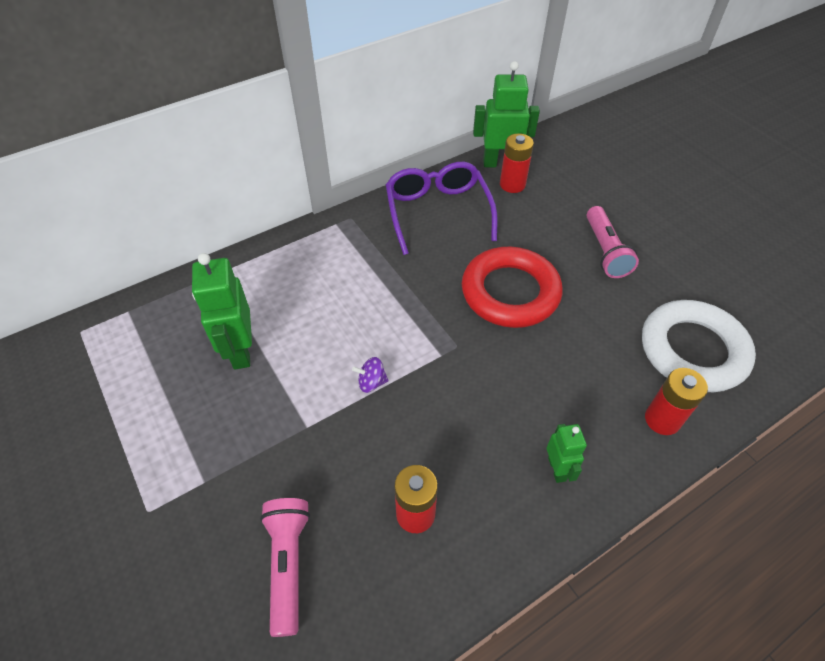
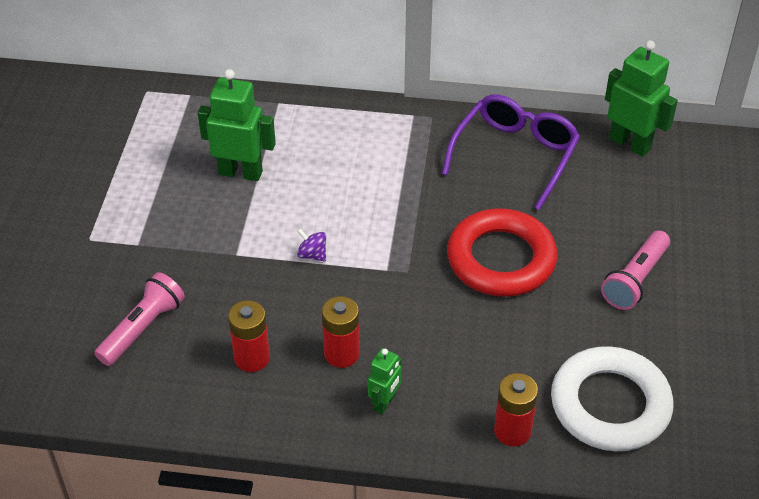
camera: 40 degrees right, 5 degrees down
green robot [192,253,252,369] -> green robot turned 75 degrees clockwise [198,69,276,181]
red battery [500,133,534,193] -> red battery moved to [322,296,360,368]

